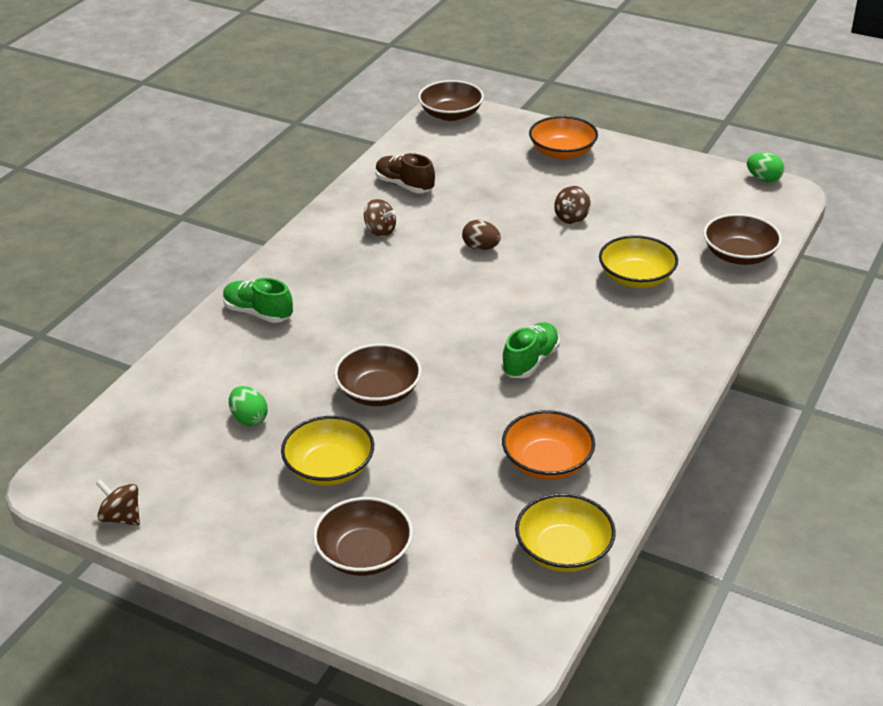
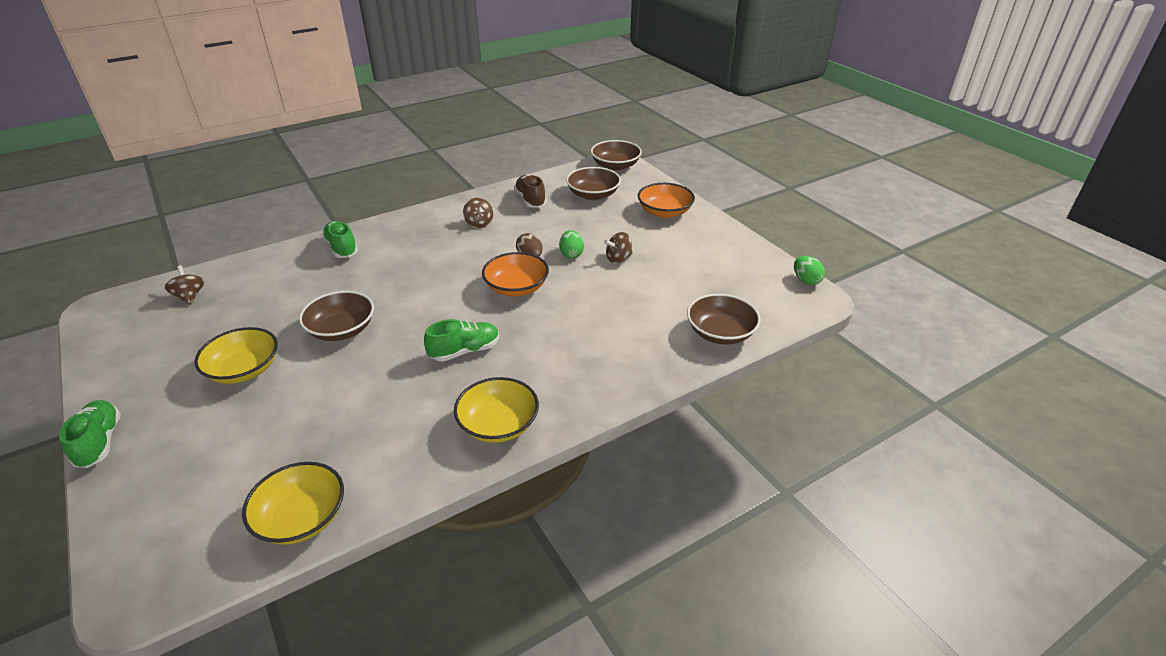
camera: 30 degrees right, 0 degrees up
brown spinning top [95,479,140,526] -> brown spinning top moved to [165,265,204,305]
green egg [229,386,268,426] -> green egg moved to [559,230,584,259]
brown bowl [313,497,413,576] -> brown bowl moved to [566,167,621,200]
orange bowl [502,410,595,480] -> orange bowl moved to [482,252,549,296]
yellow bowl [599,235,678,288] -> yellow bowl moved to [454,377,539,443]
none -> green shoe [59,400,121,468]

